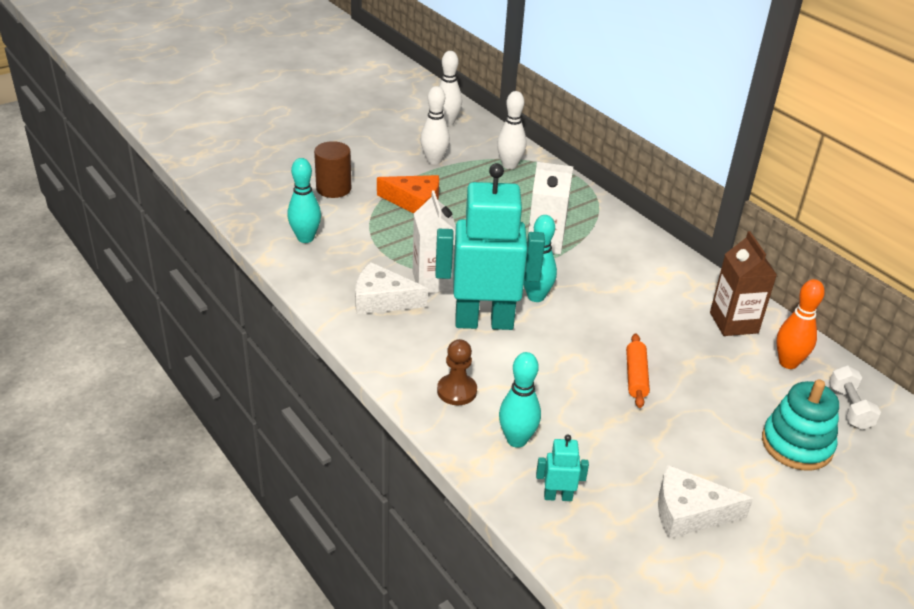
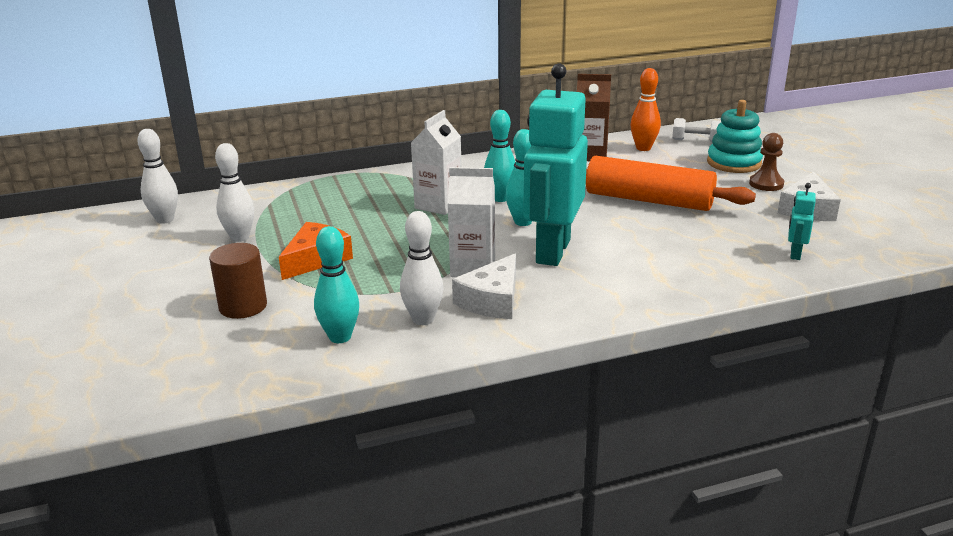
camera: 70 degrees left, 10 degrees down
brown pawn [437,339,477,405] -> brown pawn moved to [749,133,784,191]
white bowling pin [497,91,526,169] -> white bowling pin moved to [400,211,444,325]
turquoise bowling pin [499,352,541,448] -> turquoise bowling pin moved to [484,110,515,202]
orange rolling pin [626,333,650,408] -> orange rolling pin [586,156,756,211], size x2.16

